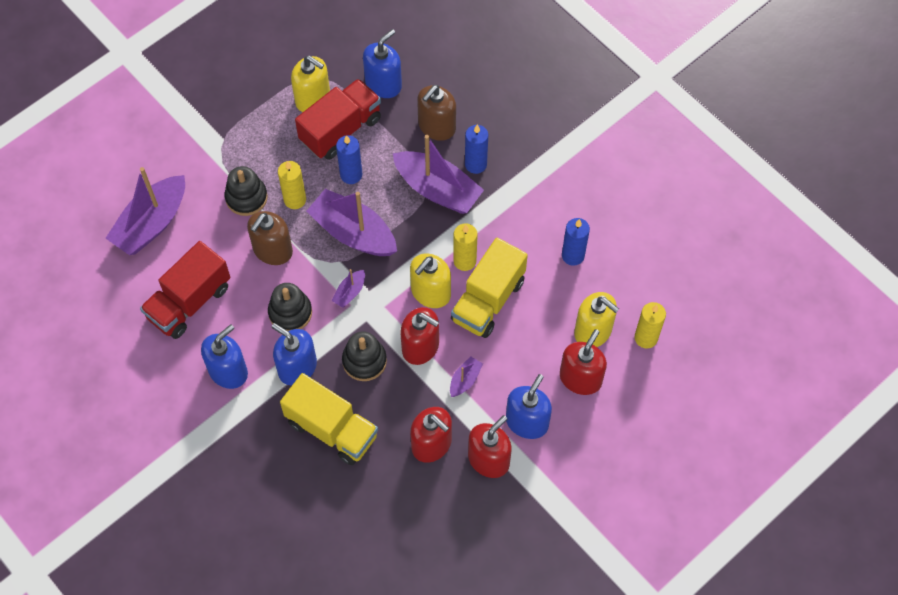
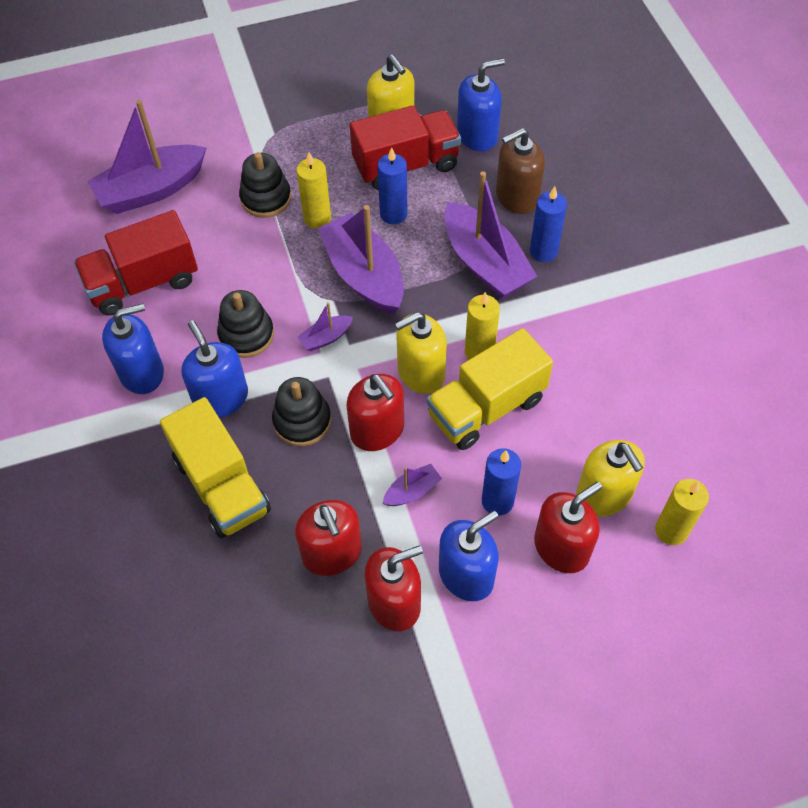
camera: 25 degrees right, 5 degrees down
brown soap dispenser [247,211,293,265] -> none
blue candle [562,218,590,266] -> blue candle moved to [482,448,521,516]

